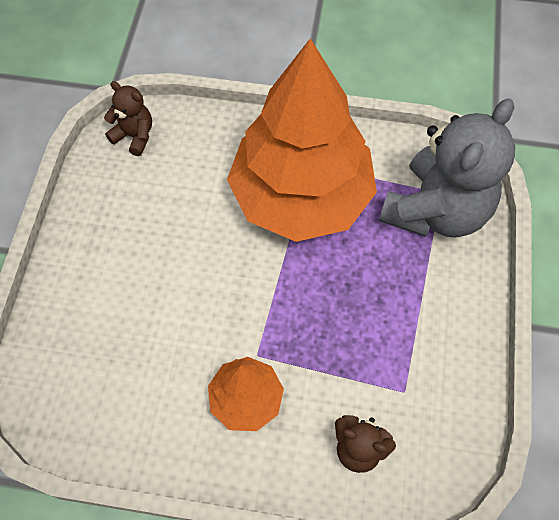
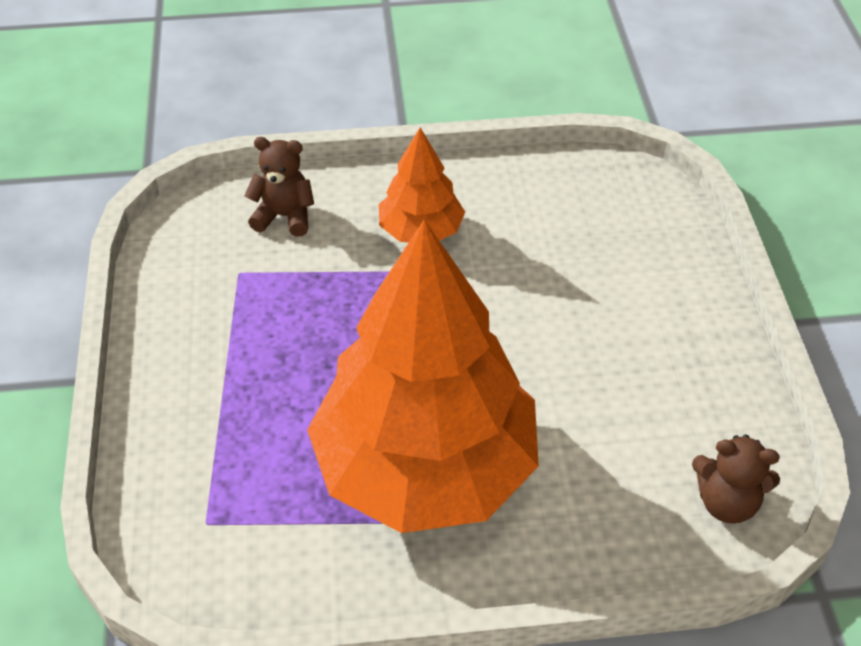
camera: 165 degrees right, 15 degrees down
grey teddy bear [379,98,515,238] -> none

